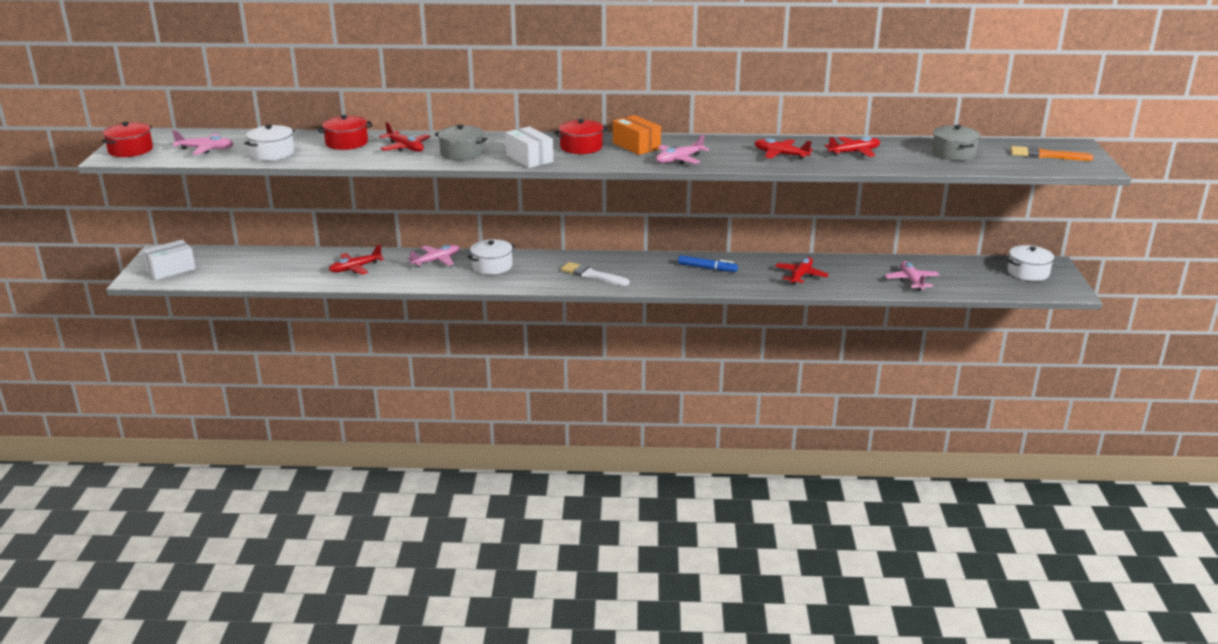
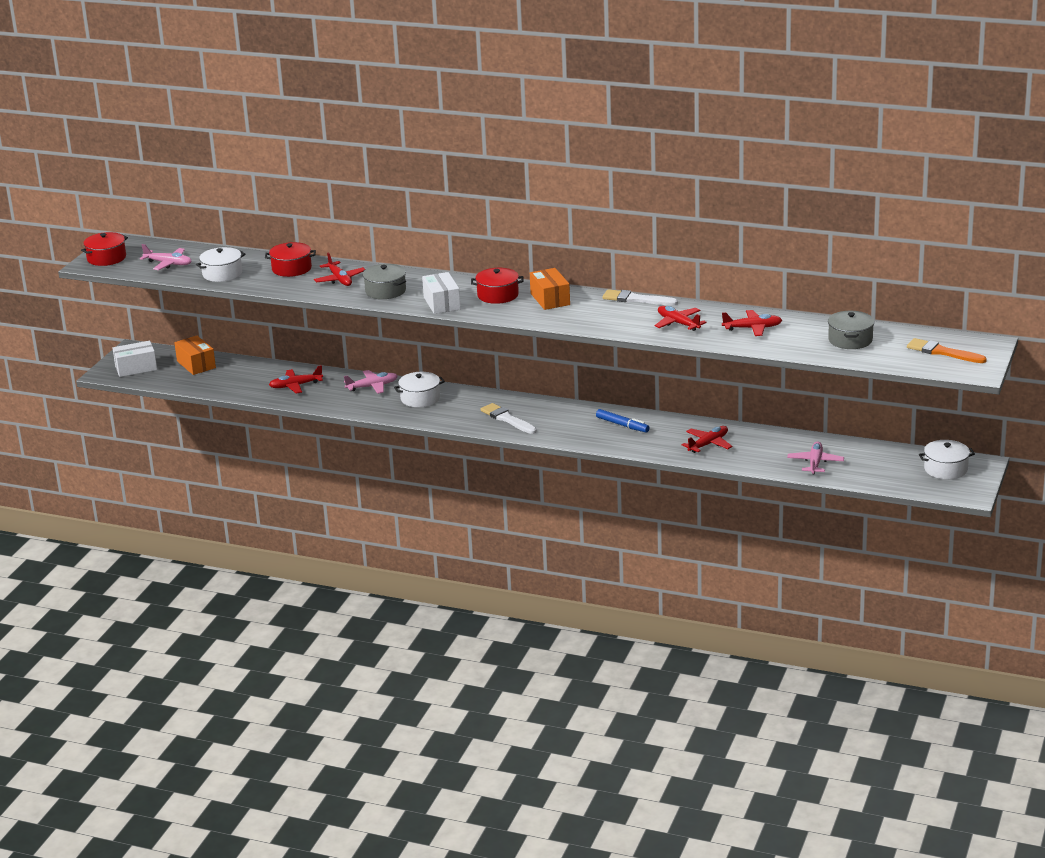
camera: 20 degrees right, 0 degrees up
pink plane [656,134,710,164] -> none
none -> orange box [174,336,216,375]
none -> white brush [602,289,678,306]

